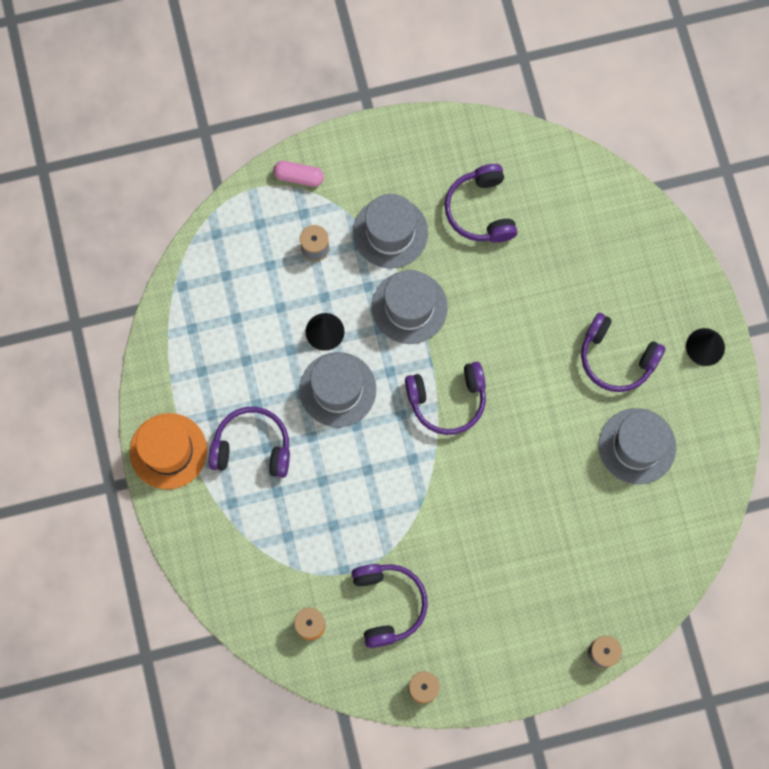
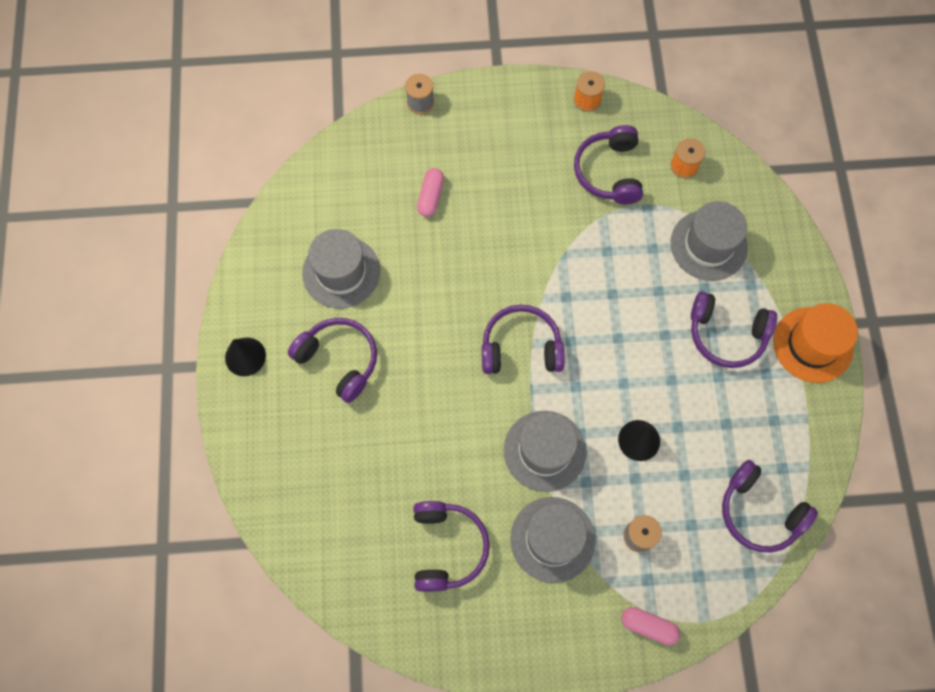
camera: 170 degrees left, 5 degrees down
grey hat [299,352,376,427] -> grey hat moved to [671,201,748,281]
none -> pink capsule [417,168,444,217]
none -> purple headphones [722,460,818,552]

